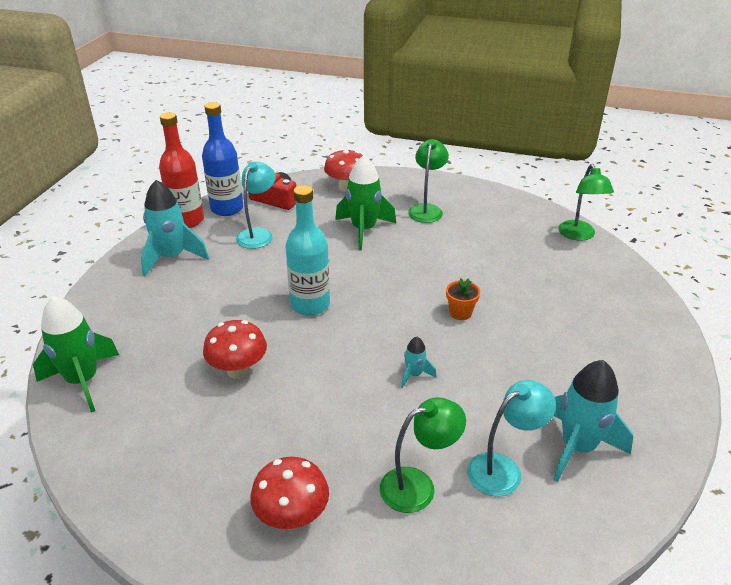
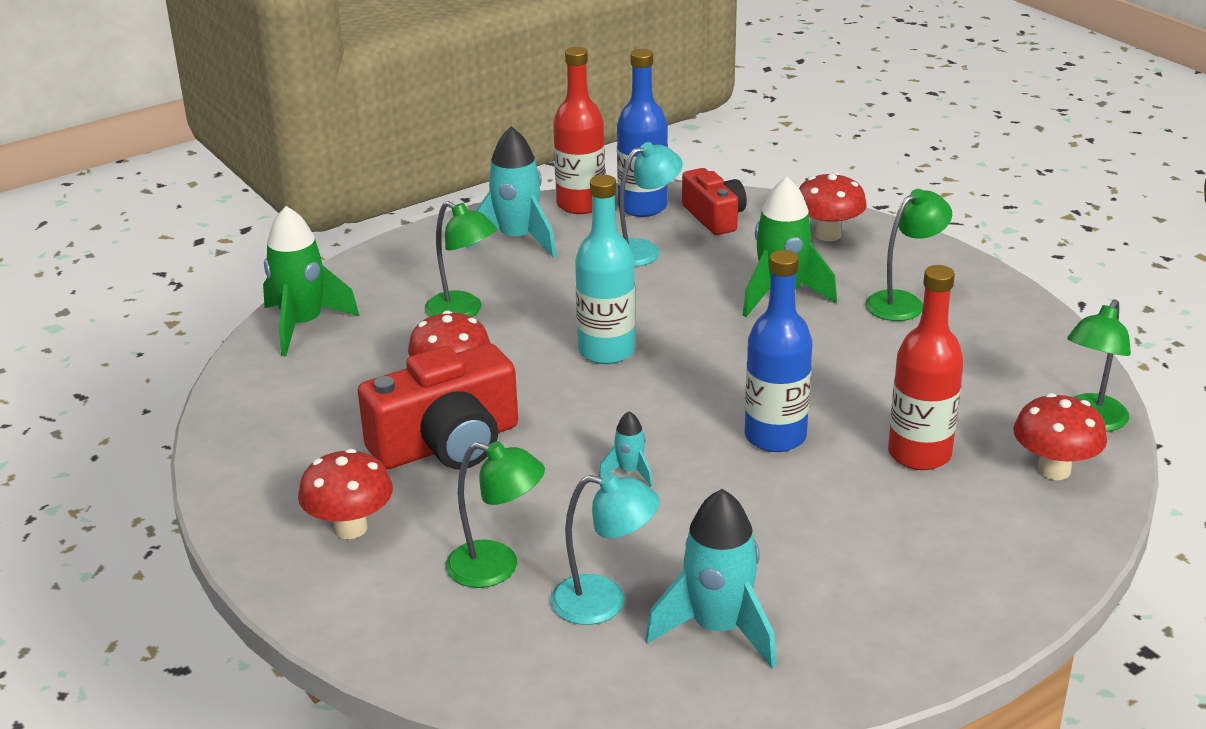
camera: 40 degrees right, 5 degrees down
orange flower pot [446,278,480,320] -> blue bottle [745,250,812,452]
none -> red camera [358,344,518,469]
none -> green lamp [425,201,497,317]
none -> red bottle [888,265,964,470]
none -> red mushroom [1013,393,1107,480]

